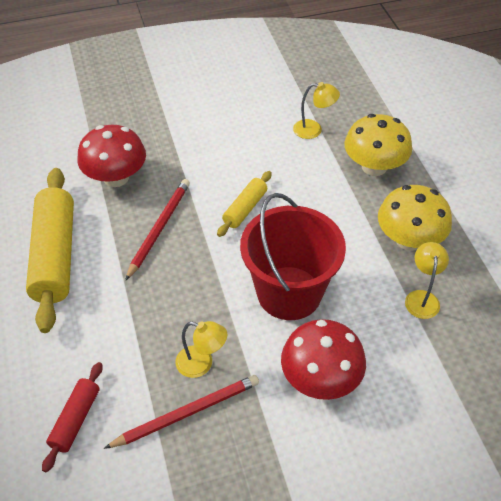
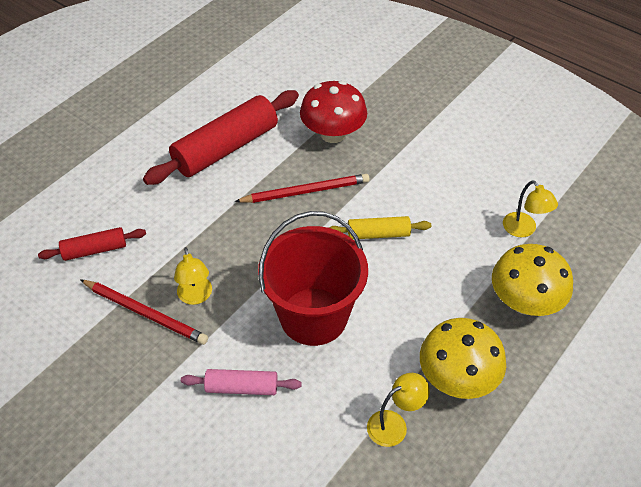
camera: 55 degrees right, 0 degrees up
yellow rolling pin [26,168,74,333] -> red rolling pin [143,90,299,185]
red mushroom [281,319,366,400] -> pink rolling pin [181,369,302,395]

